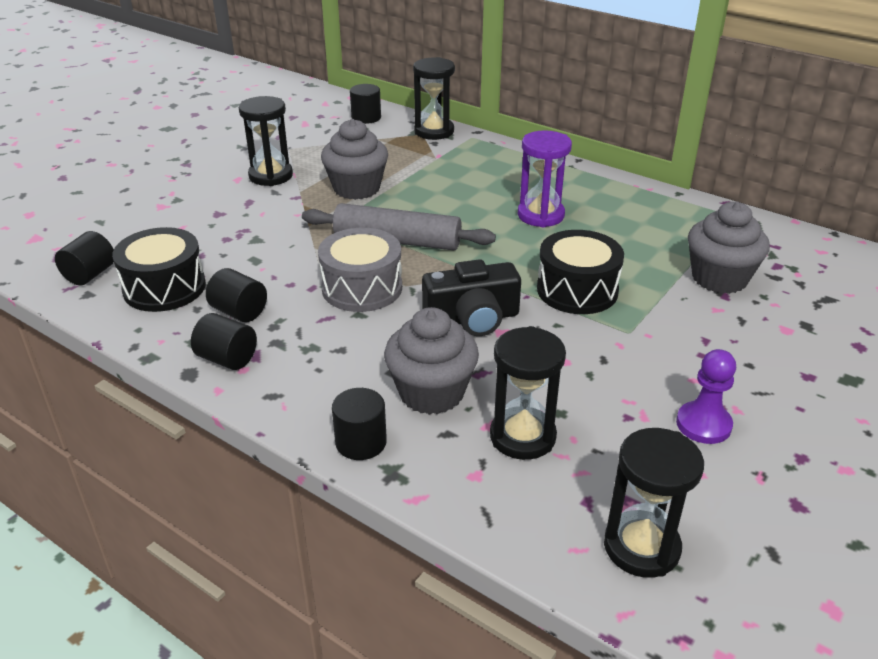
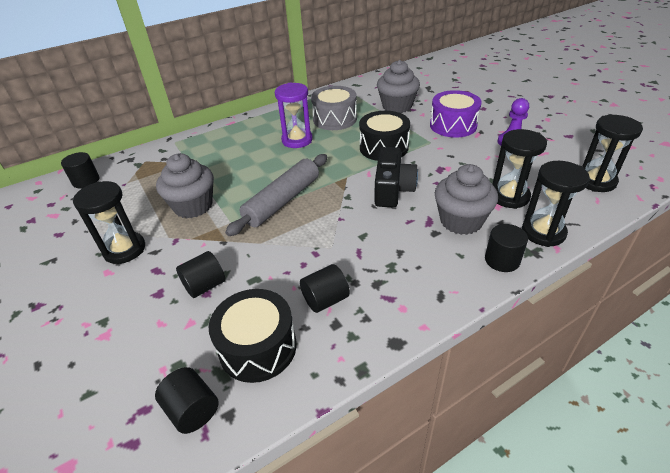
camera: 65 degrees left, 5 degrees up
black cylinder [191,313,257,370] -> black cylinder moved to [176,251,225,298]
grey drum [318,228,402,312] -> grey drum moved to [311,86,357,130]
black hourglass [413,57,455,140] -> black hourglass moved to [522,161,590,247]
none -> purple drum [430,90,482,138]

